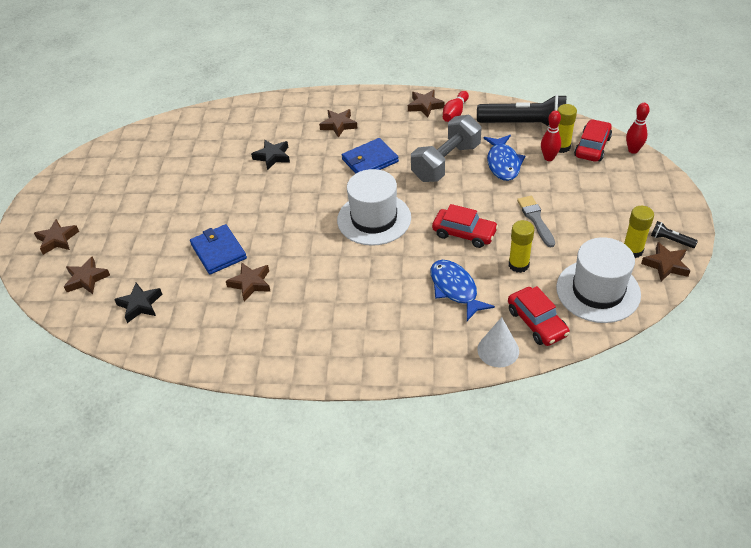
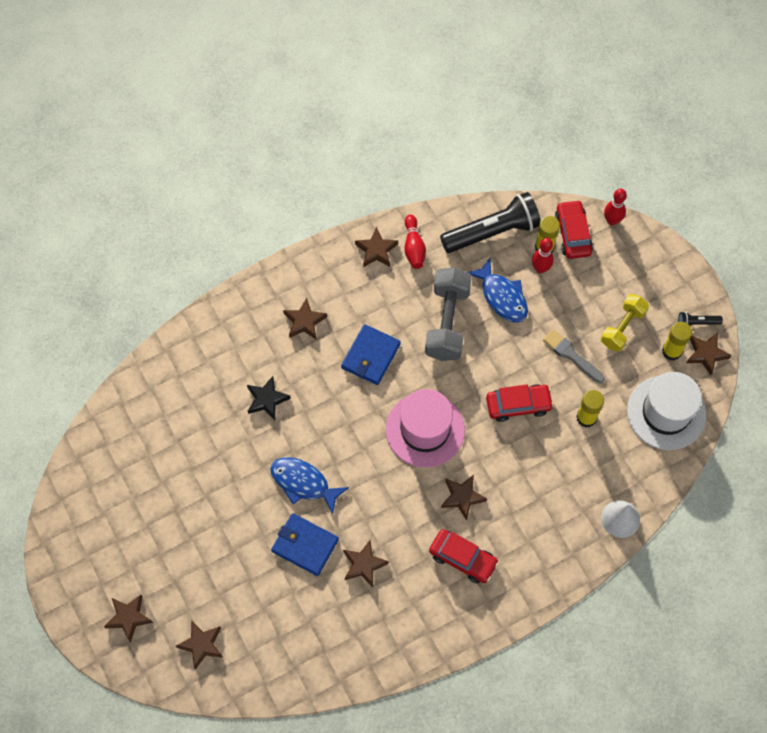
camera: 35 degrees left, 20 degrees up
black star [114,283,162,323] -> none
white hat [337,169,411,246] -> pink hat [386,389,465,467]
blue fish [430,260,495,321] -> blue fish moved to [270,457,349,514]
red car [508,286,570,346] -> red car moved to [429,529,499,584]
none -> brown star [441,474,487,520]
none -> yellow dumbbell [601,294,649,352]

